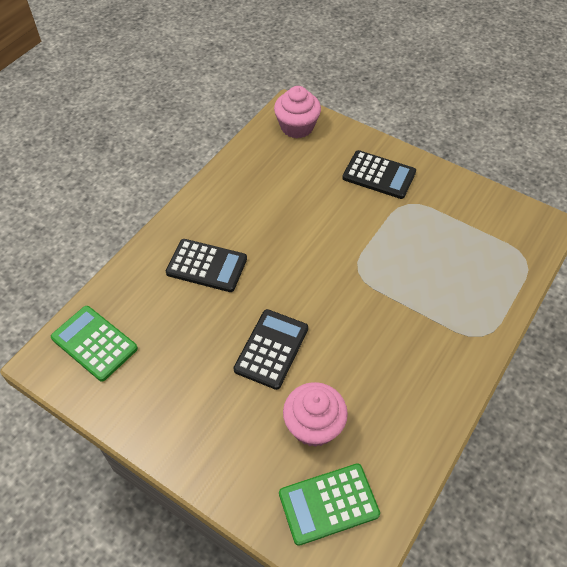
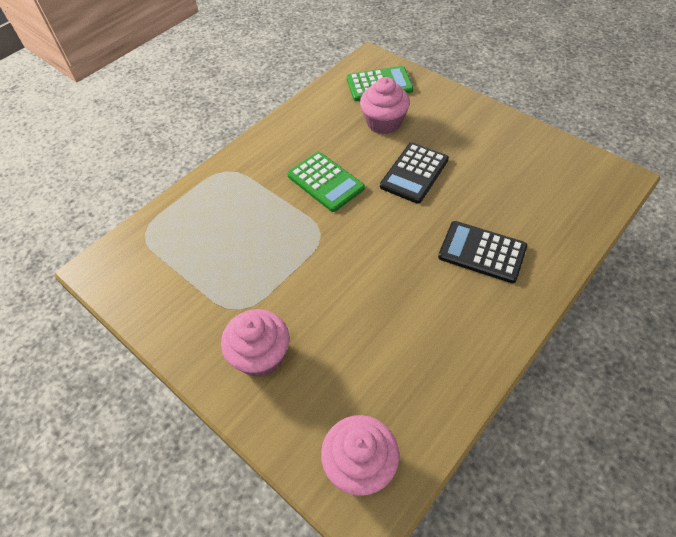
camera: 170 degrees left, 0 degrees up
green calculator [51,306,138,381] -> green calculator moved to [287,152,365,212]
black calculator [342,150,416,199] -> pink cupcake [221,309,289,377]

